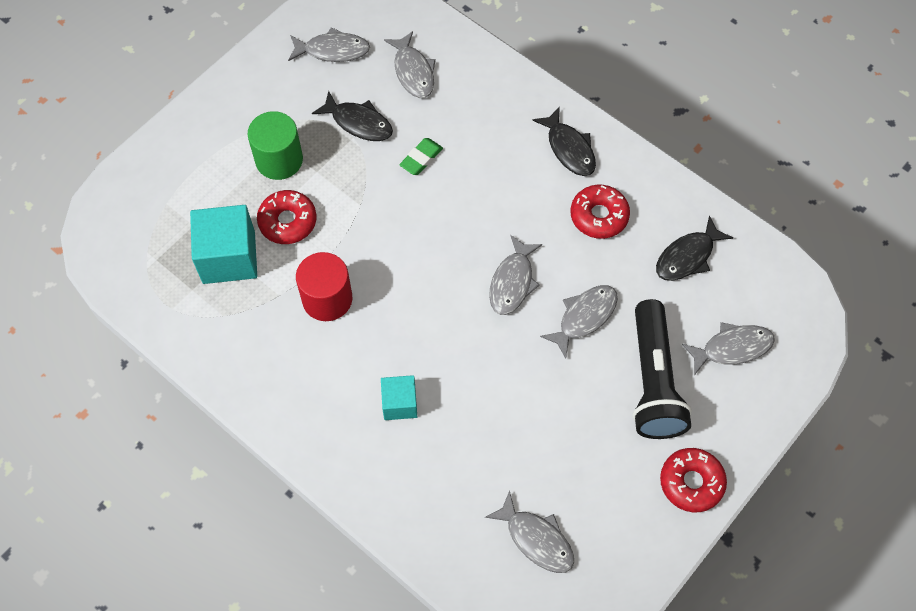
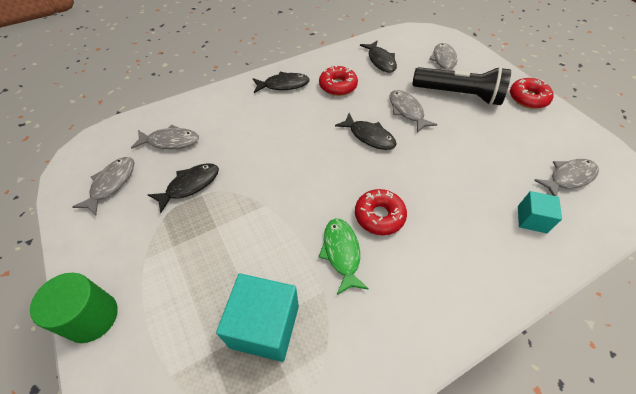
camera: 70 degrees left, 10 degrees down
green cylinder [247,111,303,180] -> green cylinder moved to [30,273,118,343]
red donut [257,190,317,244] -> red donut moved to [355,189,407,235]
red cylinder [296,252,352,321] -> green fish [319,219,369,295]
turquoise cube [381,375,417,420] -> turquoise cube moved to [518,191,562,233]
green eraser [399,138,443,175] -> none
grey fish [489,235,542,315] -> black fish [335,113,397,150]

